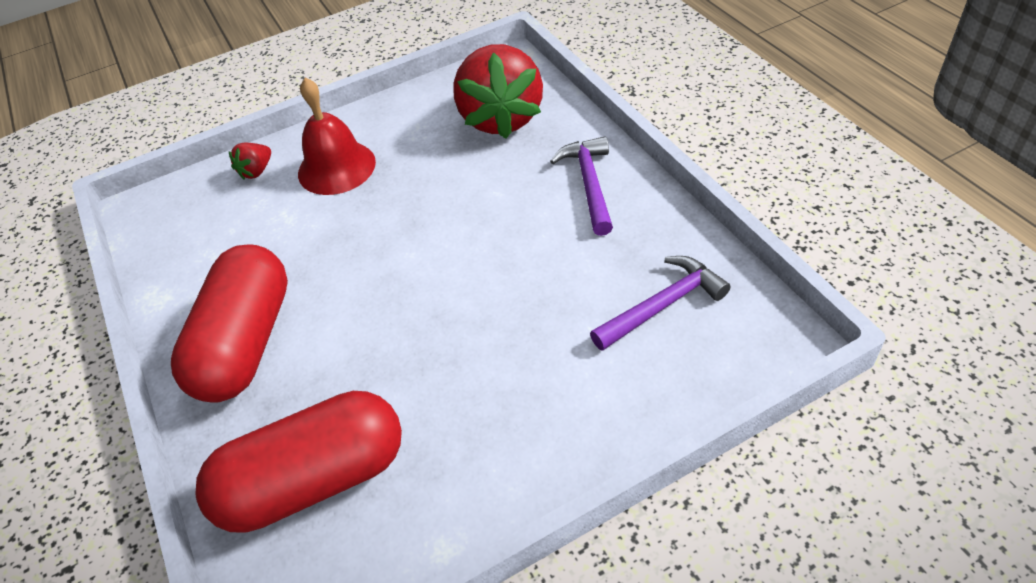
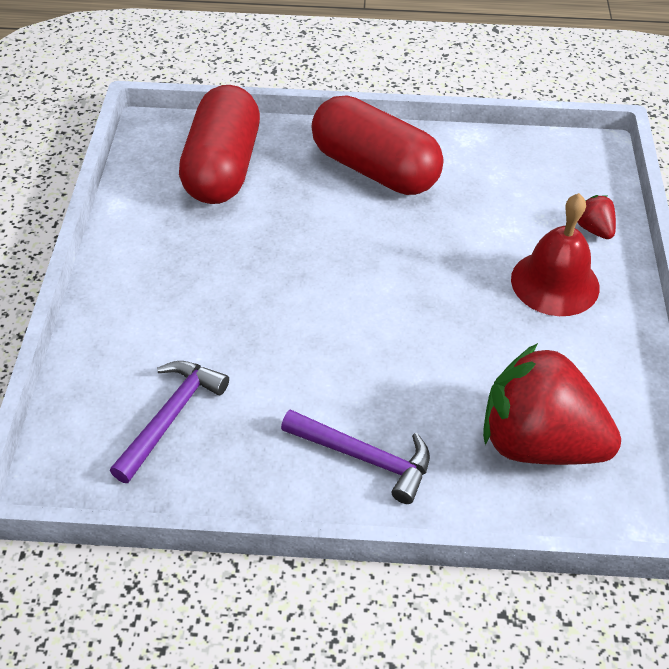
camera: 115 degrees right, 0 degrees up
purple hammer [590,256,731,351] -> purple hammer turned 150 degrees counterclockwise [110,361,229,483]

